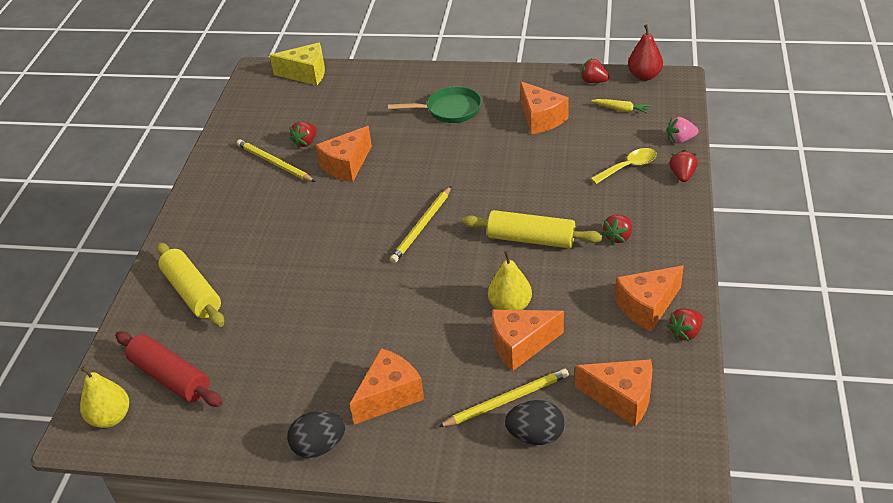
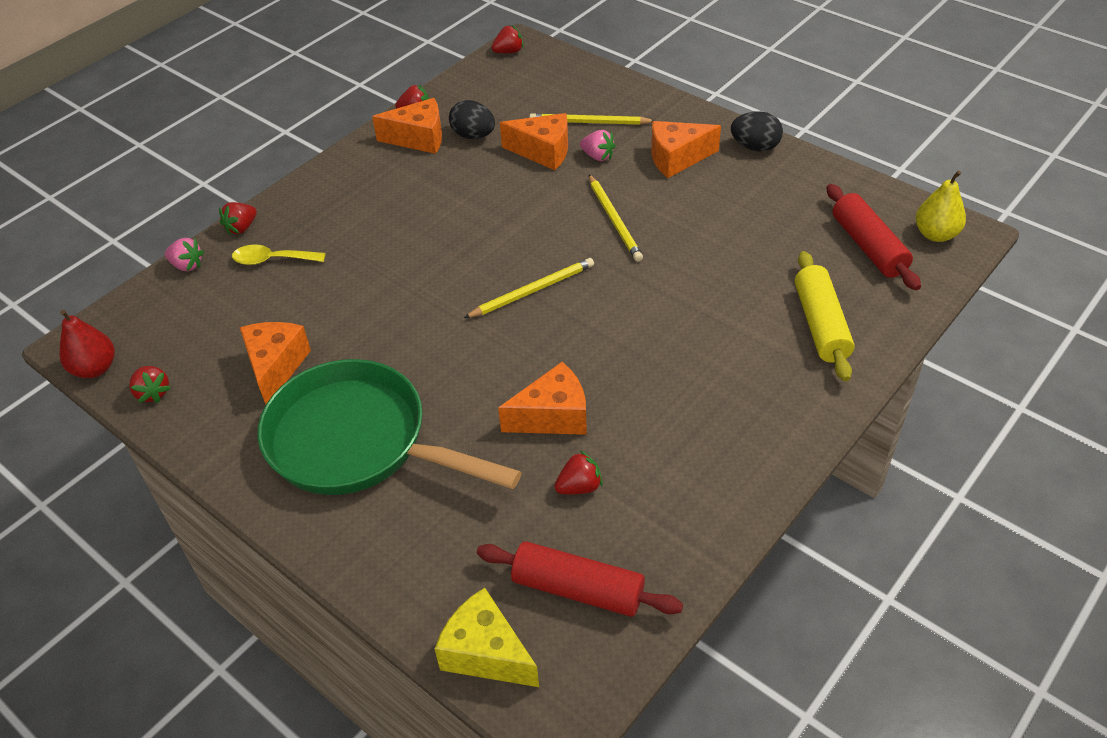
camera: 150 degrees left, 5 degrees up
yellow pencil [237,139,315,182] -> yellow pencil moved to [589,174,643,262]
green pan [388,86,482,123] -> green pan [258,359,522,495], size x1.90
yellow rolling pin [462,210,602,248] -> none
yellow pear [488,250,532,310] -> none
black egg [505,400,565,445] -> black egg moved to [449,100,495,139]
orange cheese [575,359,653,427] -> none
yellow carrot [591,99,651,114] -> none
red strawberry [602,214,632,244] -> red strawberry moved to [491,25,523,53]
none -> red rolling pin [477,541,683,617]
none -> pink strawberry [580,130,616,161]

